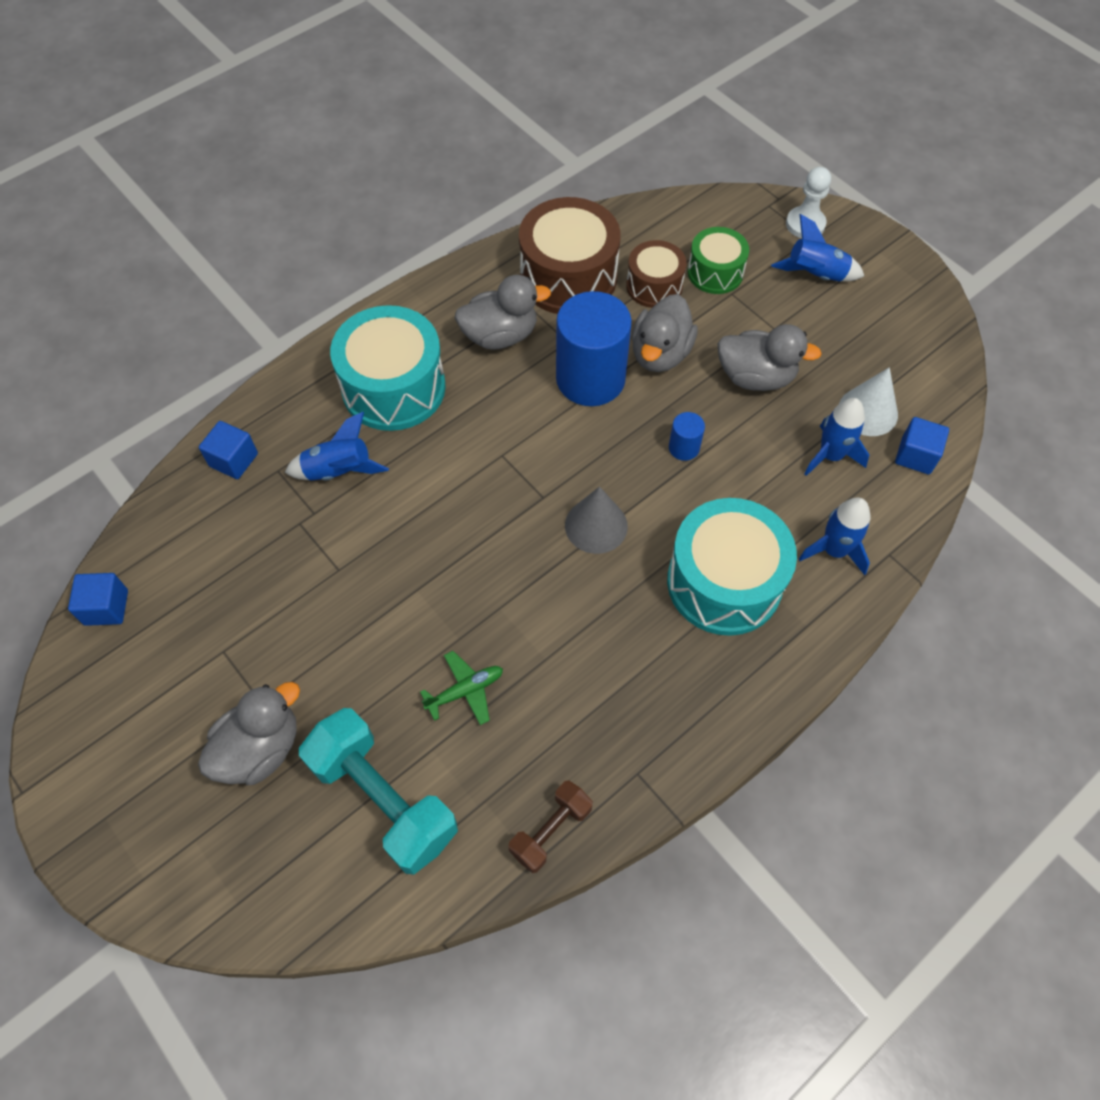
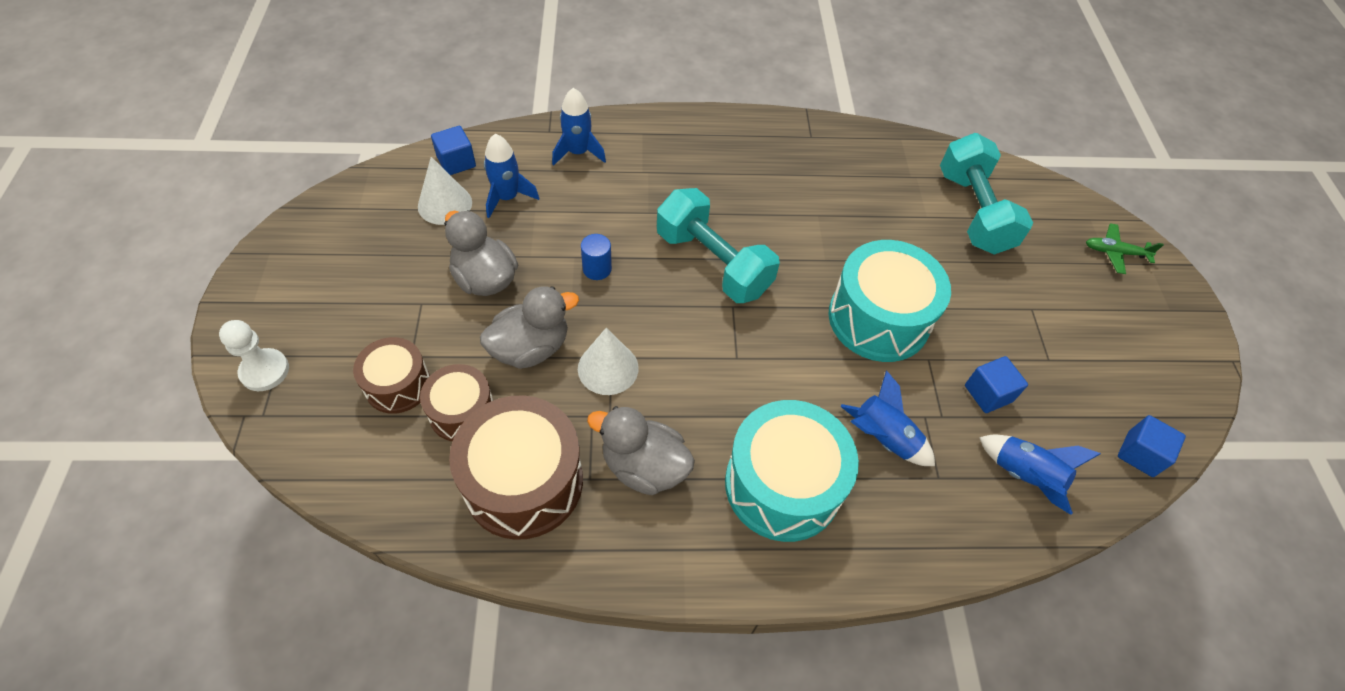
camera: 145 degrees left, 5 degrees down
grey duck [198,682,300,785] -> none
blue cube [199,421,258,479] -> blue cube moved to [965,356,1028,413]
green plane [420,651,503,725] -> green plane moved to [1086,223,1164,274]
brown dumbbell [508,781,593,873] -> none
blue cylinder [556,291,632,406] -> white cone [578,328,639,395]
grey cone [565,486,628,554] -> turquoise dumbbell [657,188,780,303]
turquoise drum [667,498,797,636] -> turquoise drum moved to [828,240,951,362]
green drum [688,227,749,294] -> brown drum [353,337,430,414]
blue rocket [771,214,864,281] -> blue rocket moved to [979,435,1101,515]

